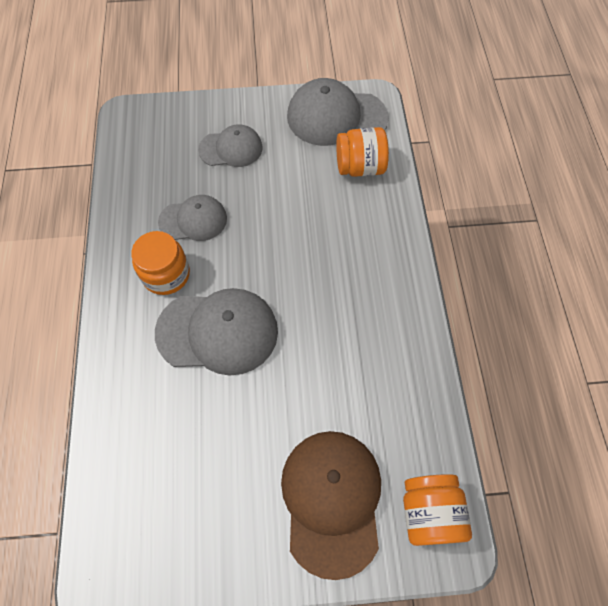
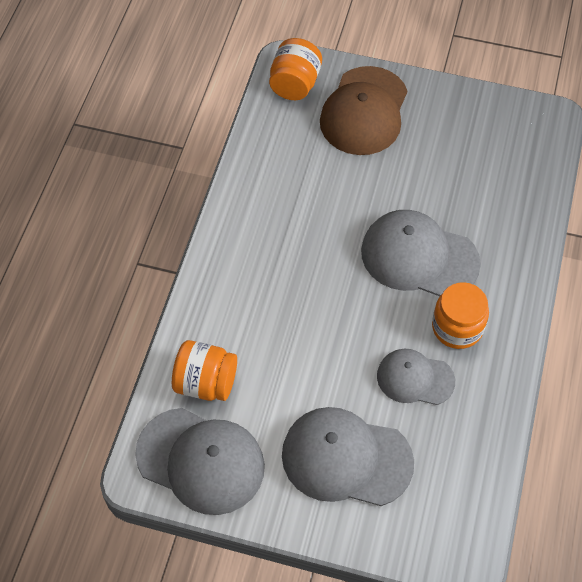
camera: 160 degrees left, 5 degrees down
grey cap [198,124,263,167] -> grey cap [282,407,414,506], size x1.63

